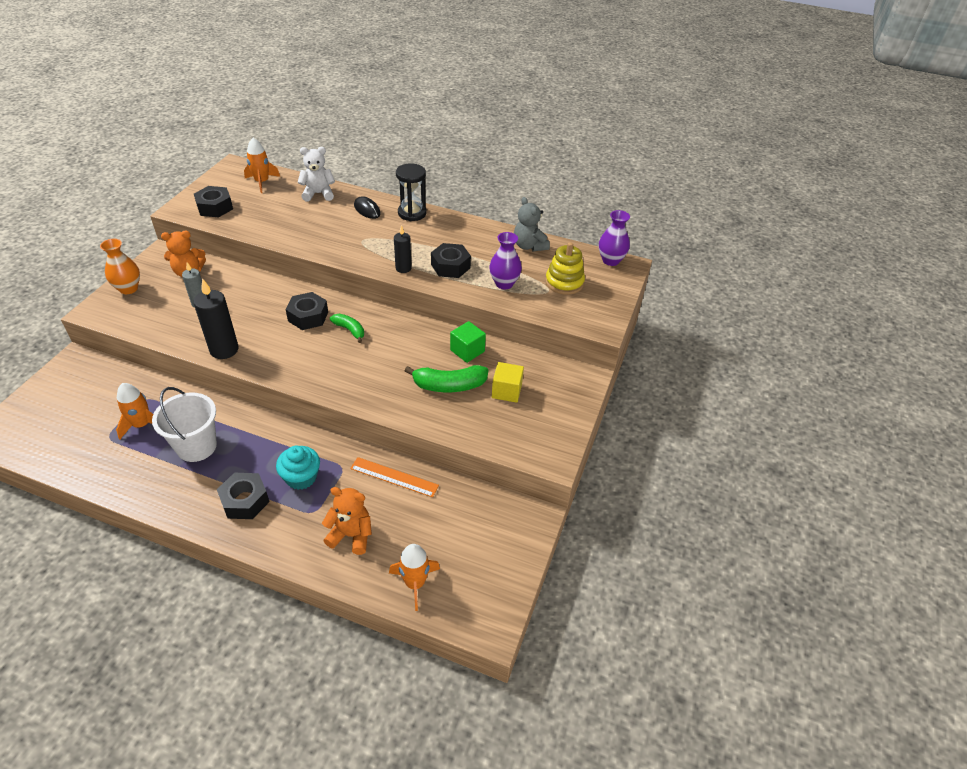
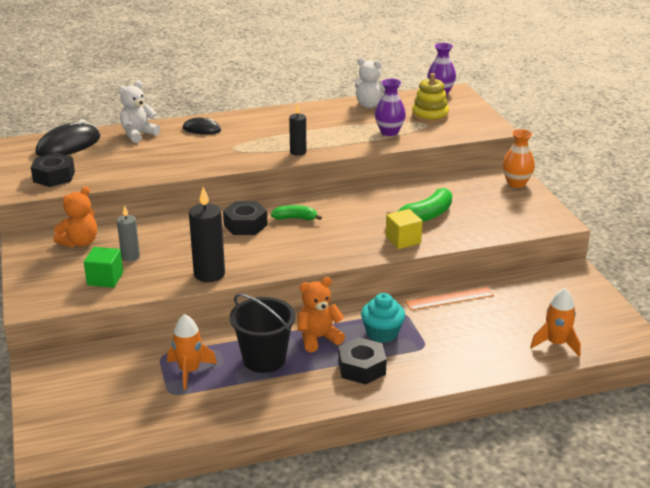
camera: 35 degrees left, 15 degrees down
orange vase [100,239,140,294] -> orange vase moved to [502,129,535,188]
white bucket [152,387,217,462] -> black bucket [230,294,296,373]
orange rocket [244,138,280,193] -> black mouse [35,119,100,156]
orange teddy bear [322,487,372,555] -> orange teddy bear moved to [298,277,345,352]
black hourglass [396,163,427,221] -> none
black nut [431,243,471,278] -> none
green cube [450,321,486,363] -> green cube moved to [84,247,123,288]
yellow cube [492,362,524,403] -> yellow cube moved to [386,209,423,249]
grey teddy bear [514,197,550,251] -> white teddy bear [355,58,385,108]

